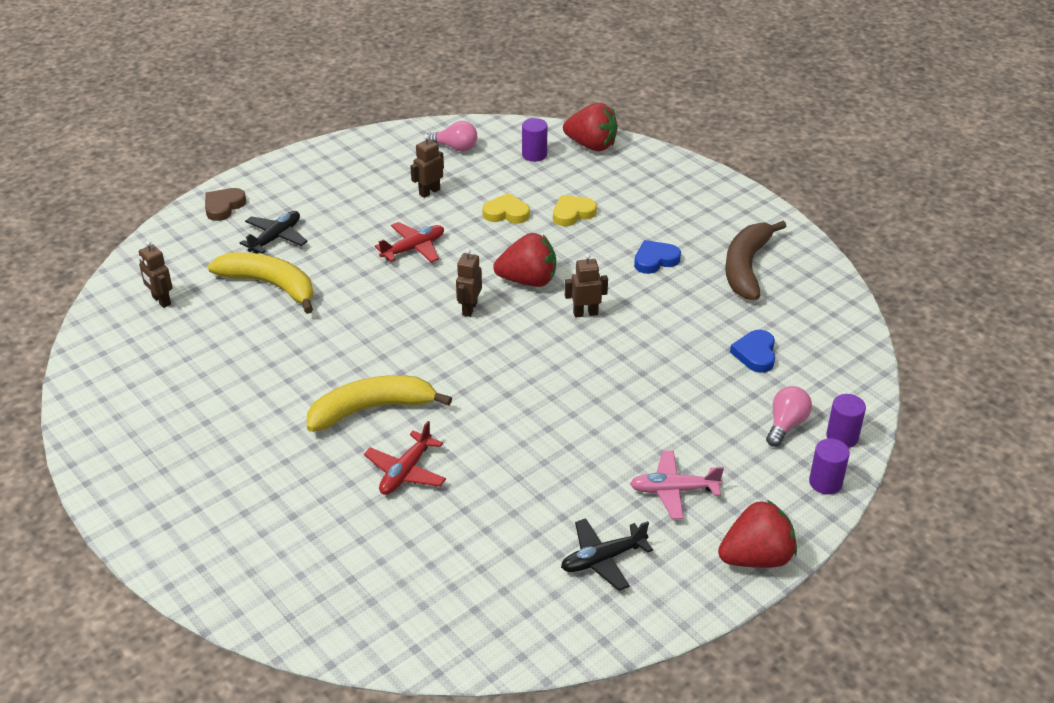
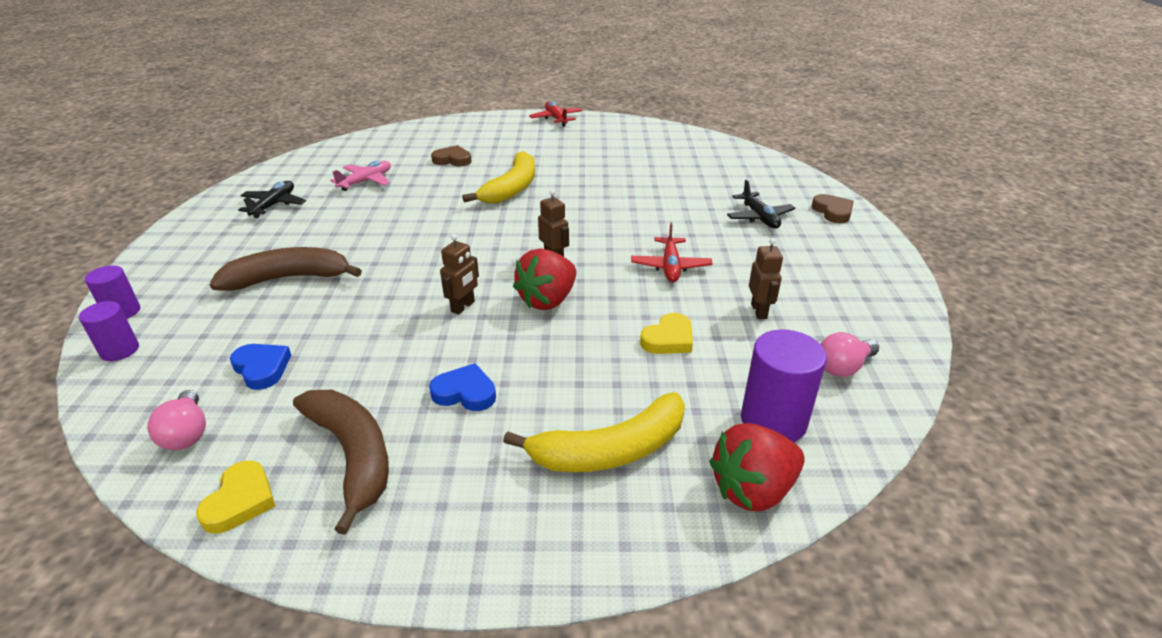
camera: 130 degrees right, 5 degrees down
brown robot [139,240,173,308] -> none
yellow banana [208,252,314,314] -> yellow banana moved to [503,392,685,472]
red plane [364,421,446,495] -> red plane moved to [529,101,582,127]
purple cylinder [522,118,547,162] -> purple cylinder [741,330,827,442], size x1.66
yellow heart [553,195,597,226] -> yellow heart moved to [196,461,276,534]
pink plane [630,451,724,519] -> pink plane moved to [330,161,391,191]
blue heart [634,240,681,274] -> blue heart turned 90 degrees counterclockwise [429,363,496,411]
red strawberry [718,500,797,568] -> none
pink light bulb [766,386,812,447] -> pink light bulb moved to [147,390,206,450]
none -> brown banana [210,247,362,291]
none -> brown heart [431,145,471,166]

